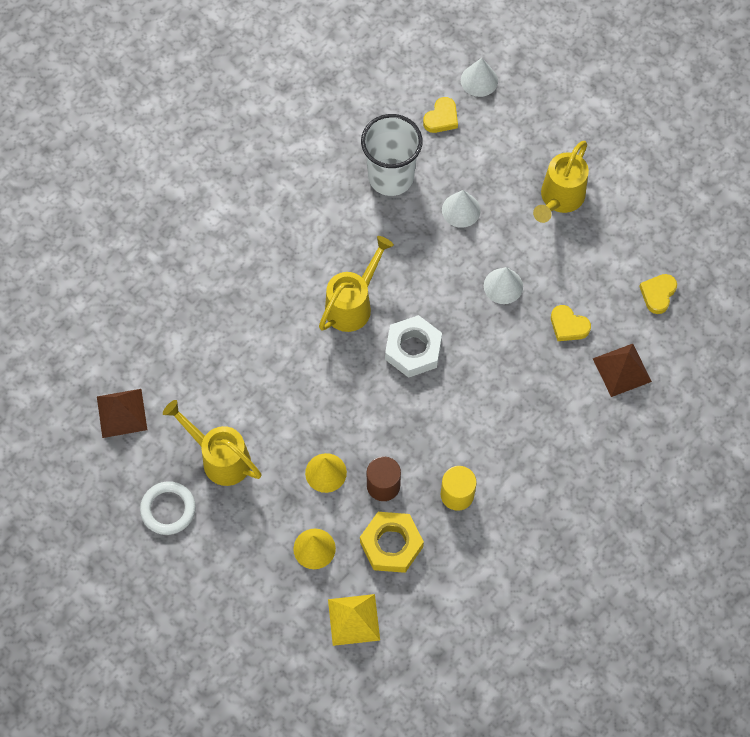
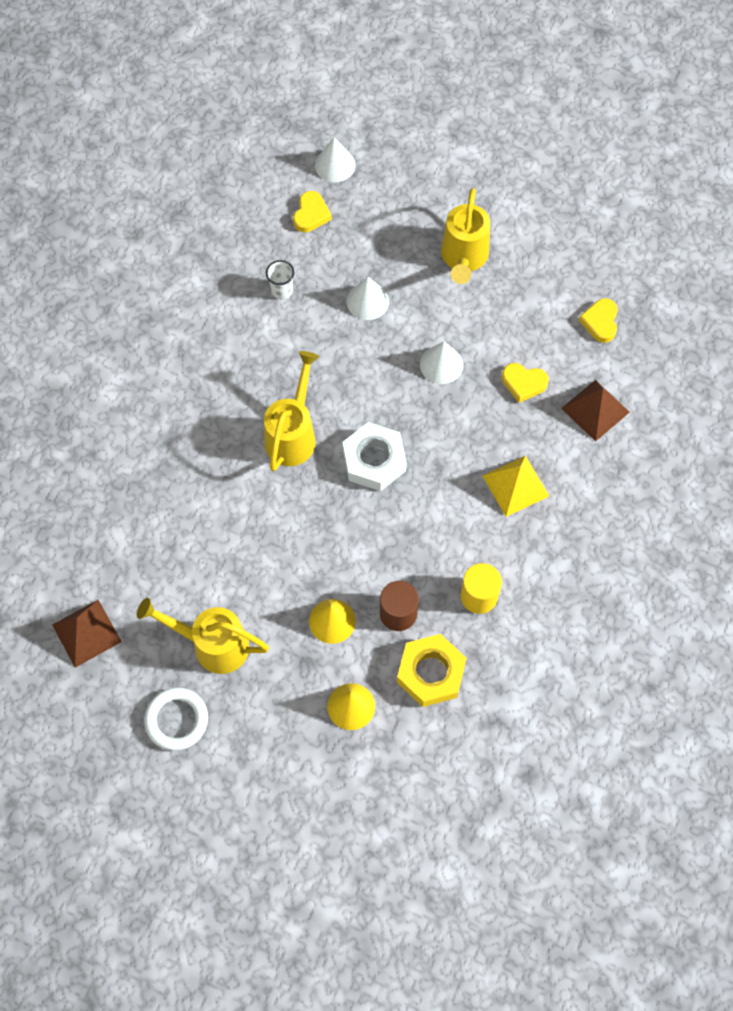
camera: 20 degrees left, 0 degrees up
yellow pyramid [328,594,380,646] -> yellow pyramid moved to [483,456,549,517]
white cup [361,114,423,196] -> white cup [266,260,294,299], size x0.43

